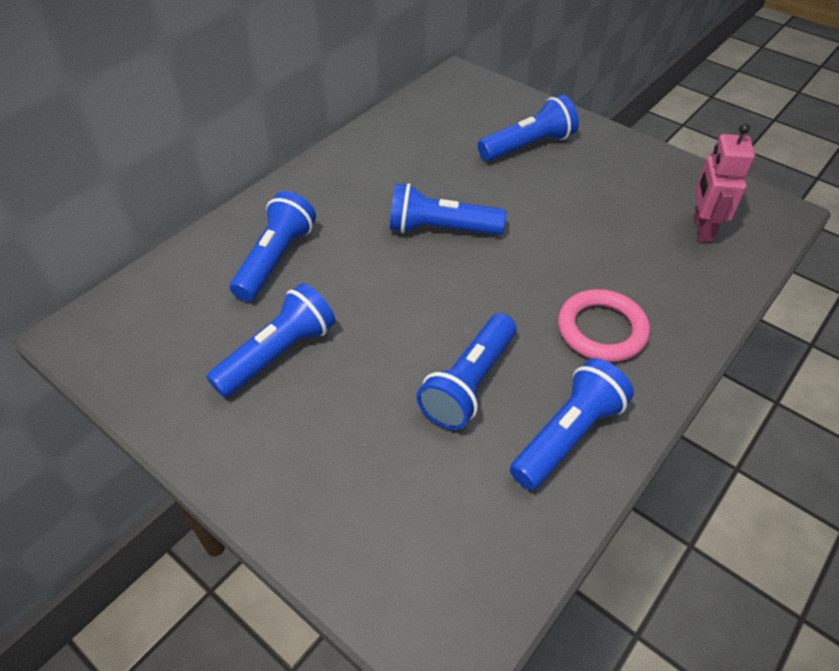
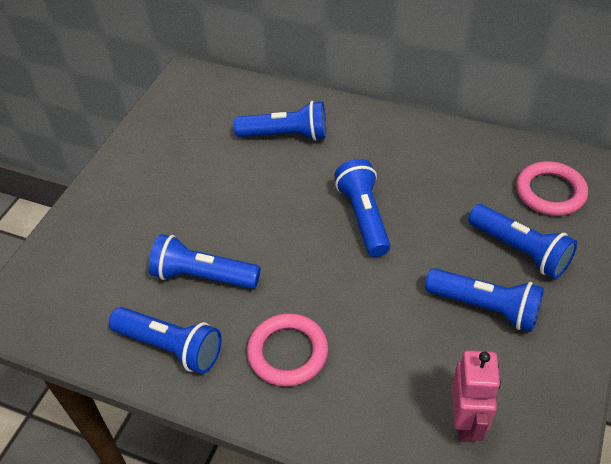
camera: 75 degrees right, 0 degrees up
blue flashlight [206,283,336,398] -> blue flashlight moved to [425,268,544,332]
pink robot [694,123,755,242] -> pink robot turned 105 degrees clockwise [452,350,501,442]
none -> pink ring [516,161,588,216]

